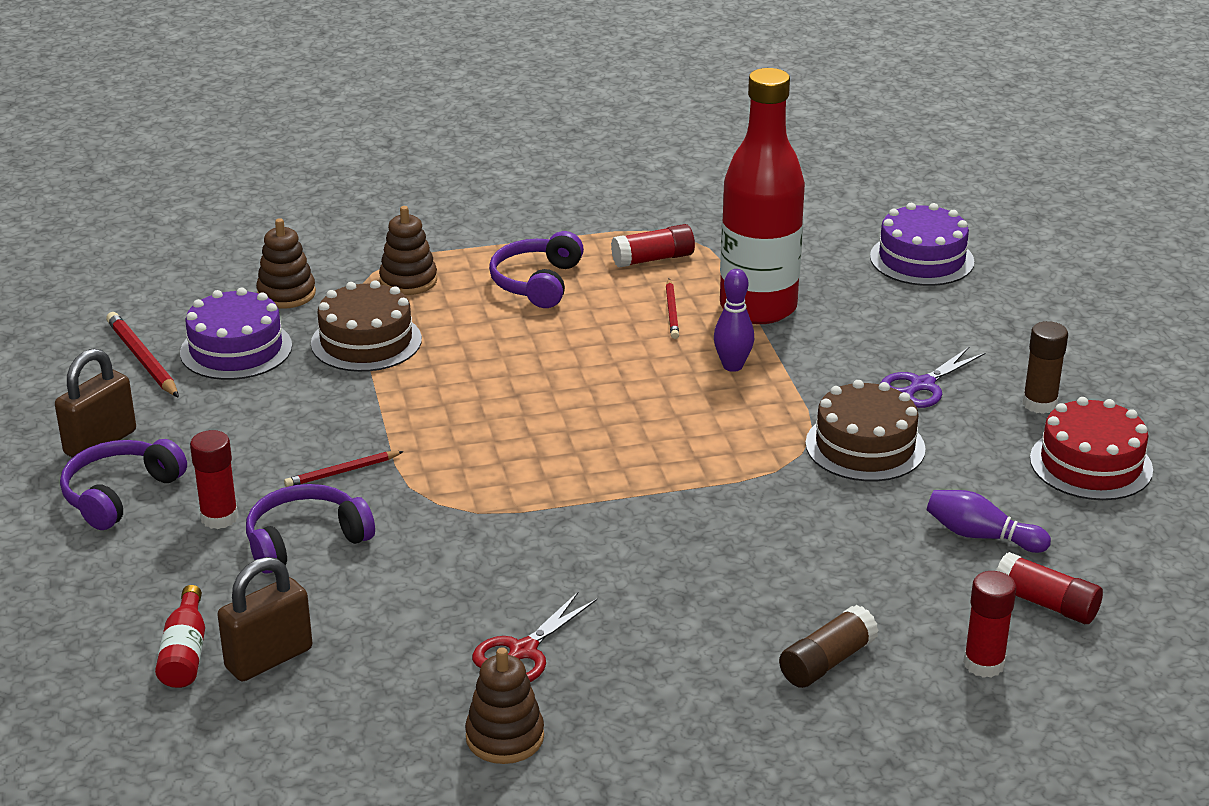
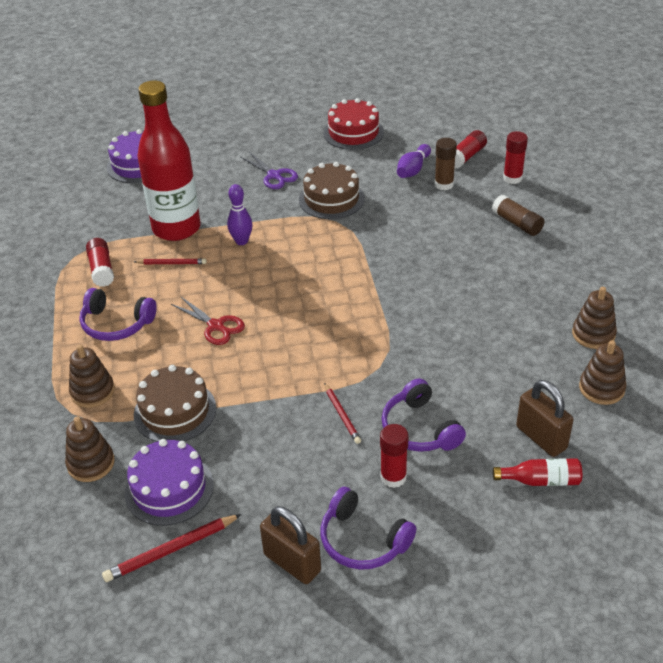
camera: 85 degrees left, 10 degrees up
red scissors [472,591,597,682] -> red scissors moved to [171,296,245,345]
brown glue stick [1023,321,1068,414] -> brown glue stick moved to [434,138,457,191]
none -> brown stacking toy [579,340,626,405]

